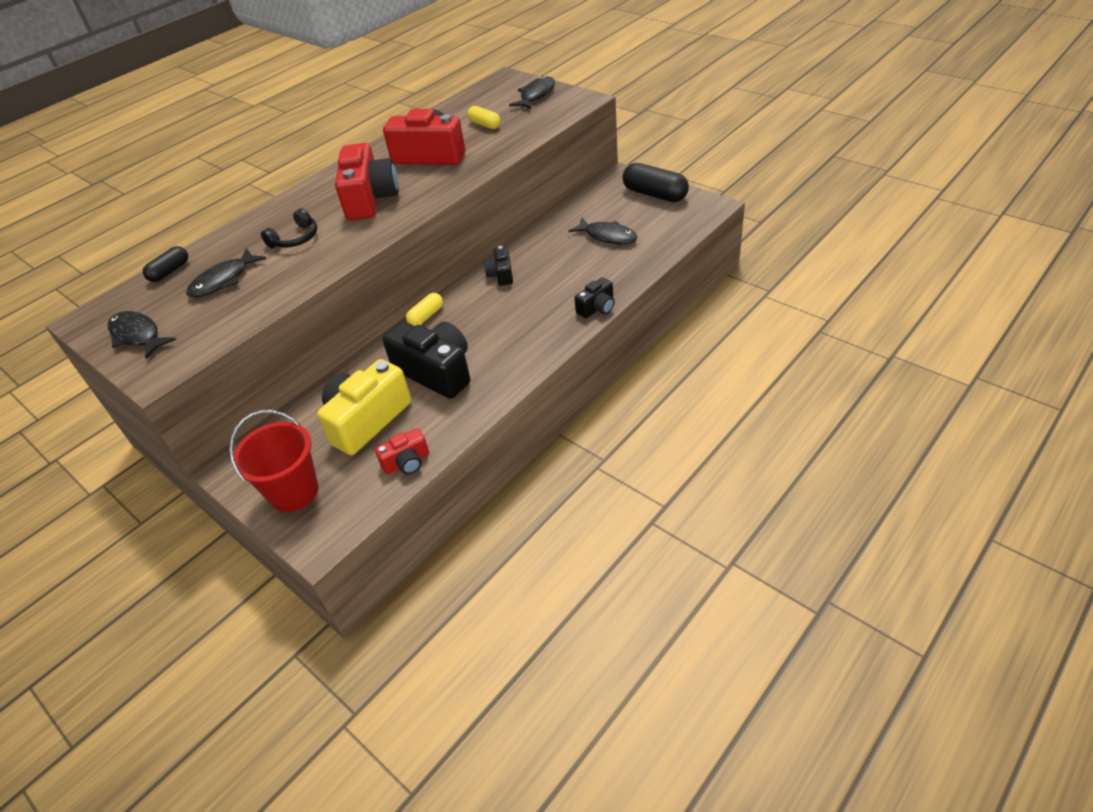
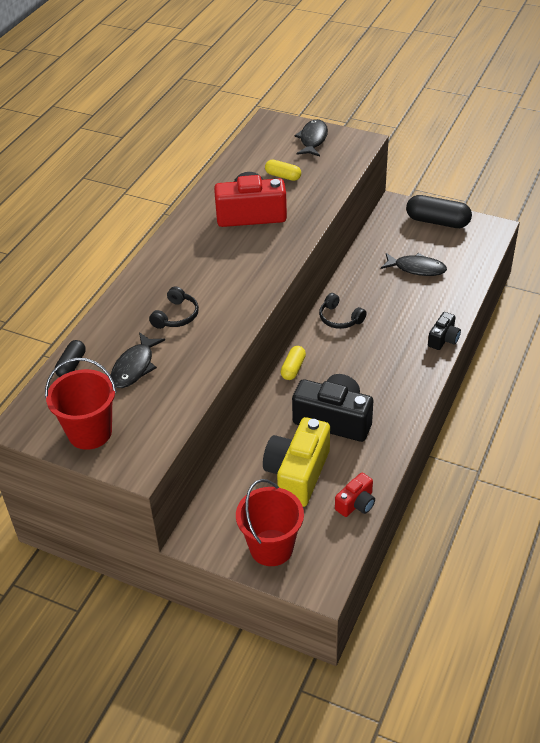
camera: 20 degrees left, 0 degrees up
black fish [108,311,177,359] -> red bucket [45,358,117,450]
red camera [335,143,399,220] -> none
black camera [484,246,513,286] -> black headphones [319,293,367,329]

